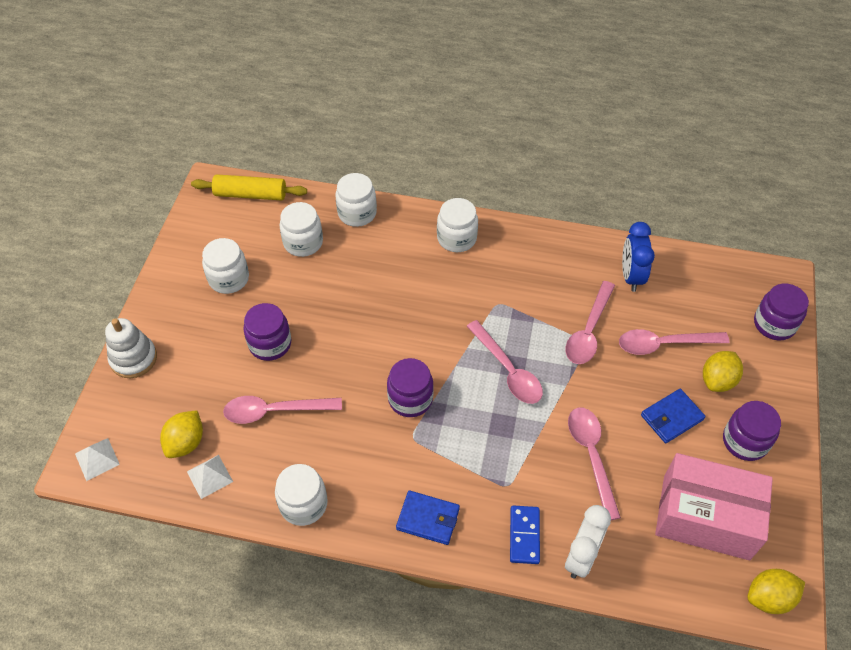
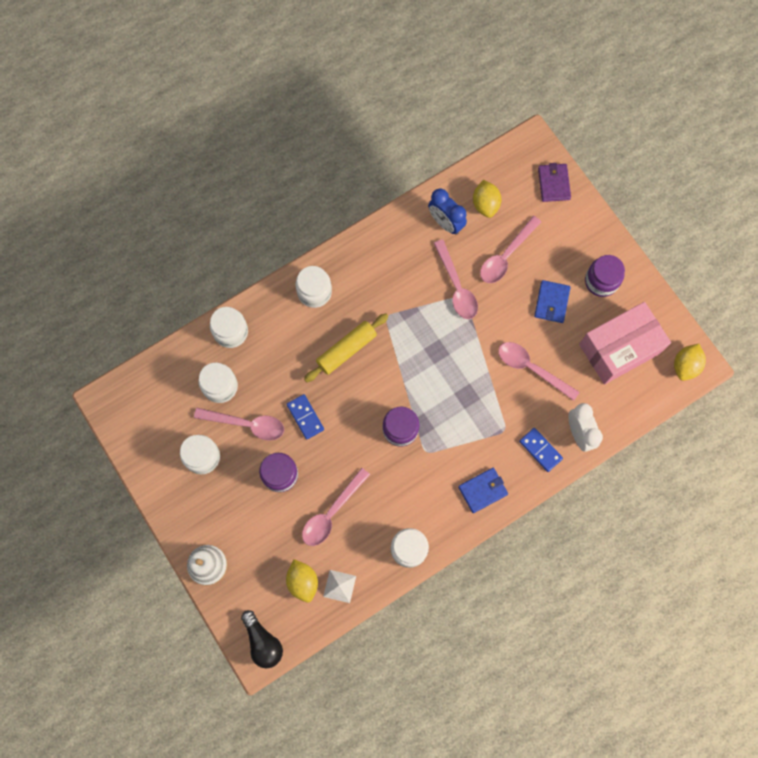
camera: 45 degrees left, 20 degrees up
white pyramid [75,438,120,481] -> black light bulb [241,610,283,668]
yellow rolling pin [191,174,307,201] -> yellow rolling pin moved to [304,314,388,382]
pink spoon [467,320,543,404] -> pink spoon moved to [194,408,284,441]
yellow lemon [703,351,743,392] -> yellow lemon moved to [473,180,502,218]
purple jar [754,284,809,341] -> purple wallet [538,163,571,202]
none -> blue domino [287,394,324,440]

